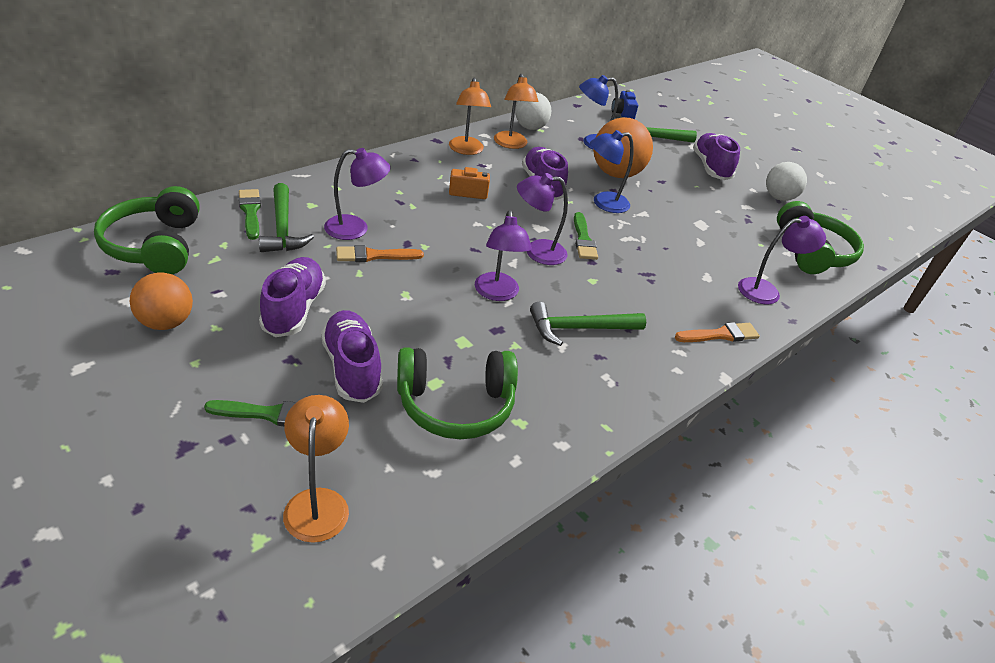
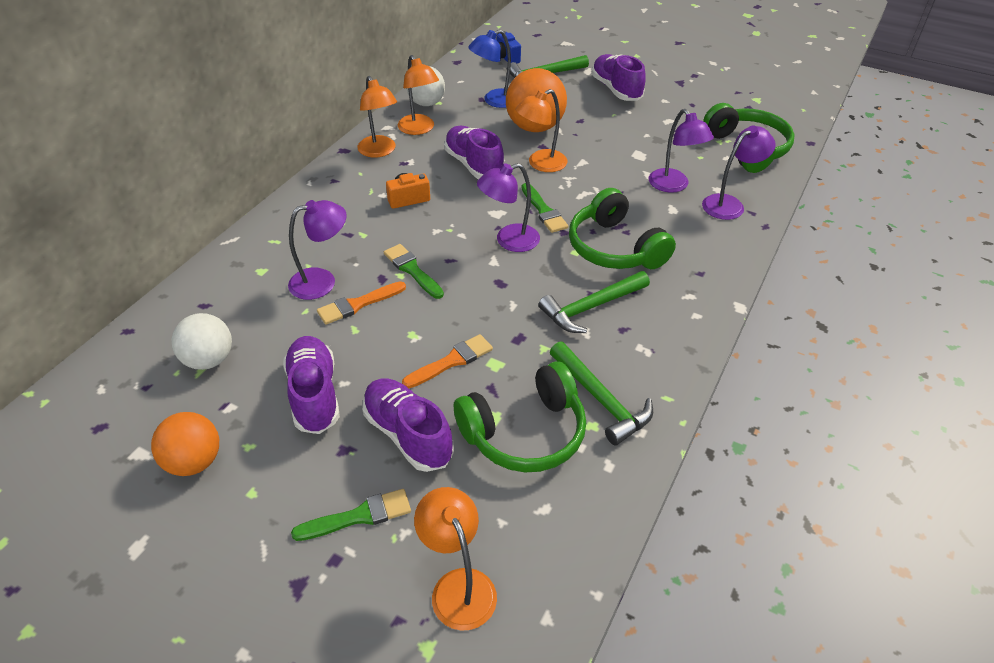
camera: 15 degrees left, 5 degrees up
green headphones [94,186,200,274] -> green headphones moved to [569,188,676,269]
green brush [239,189,261,240] -> green brush moved to [384,244,444,299]
green hammer [259,183,314,252] -> green hammer moved to [550,341,653,446]
purple lamp [475,210,532,301] -> purple lamp moved to [649,109,714,193]
blue lamp [590,130,634,213] -> orange lamp [515,89,567,172]
orange brush [674,322,760,342] -> orange brush moved to [402,334,493,388]
white ball [766,162,807,201] -> white ball moved to [172,313,232,370]

